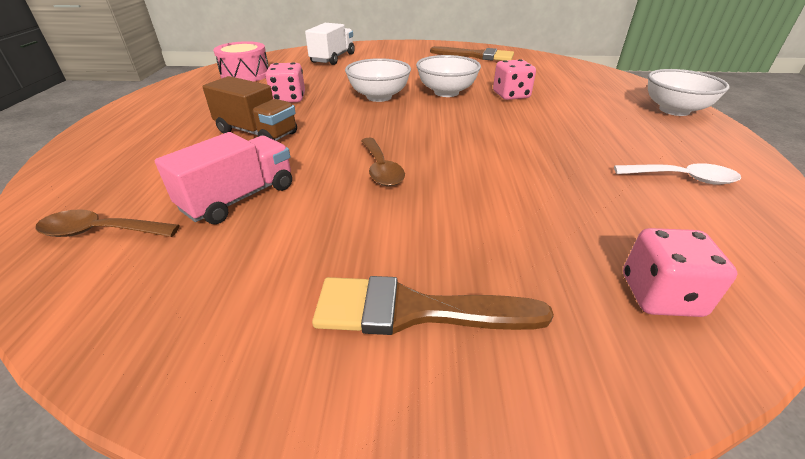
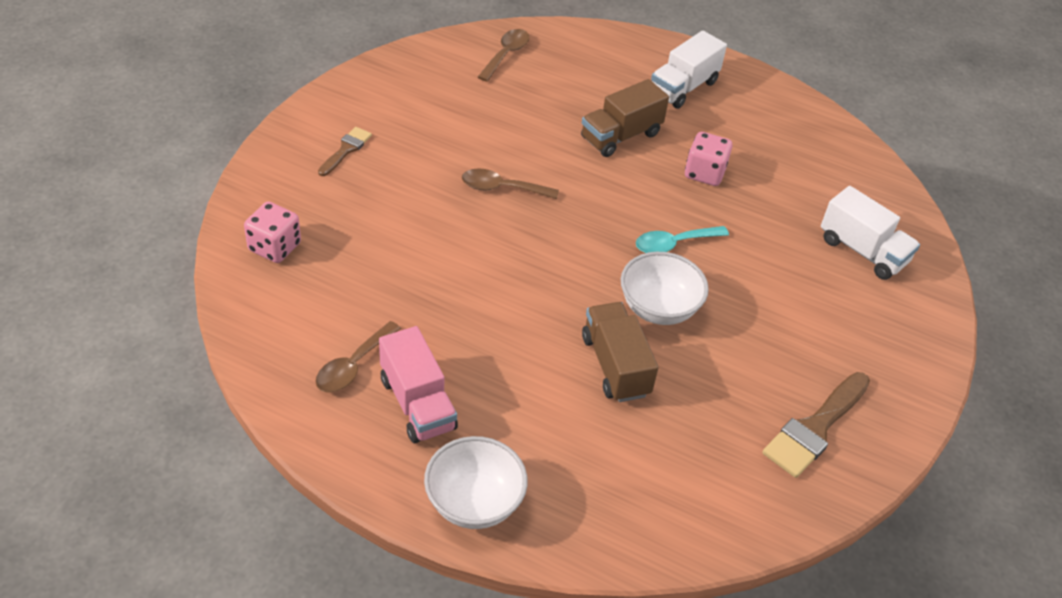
camera: 110 degrees right, 10 degrees up
pink truck [154,132,292,224] -> pink truck moved to [379,326,458,443]
pink drum [213,41,269,82] -> none
brown brush [312,276,554,335] -> brown brush [318,127,372,176], size x0.58
white bowl [345,58,411,102] -> turquoise spoon [636,226,729,253]
pink dice [493,59,536,100] -> brown truck [582,302,658,402]
white spoon [614,163,741,185] -> brown spoon [316,321,401,393]
none -> white truck [651,31,727,109]

